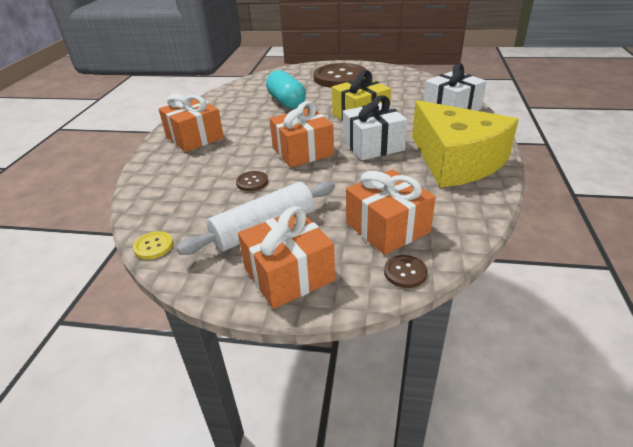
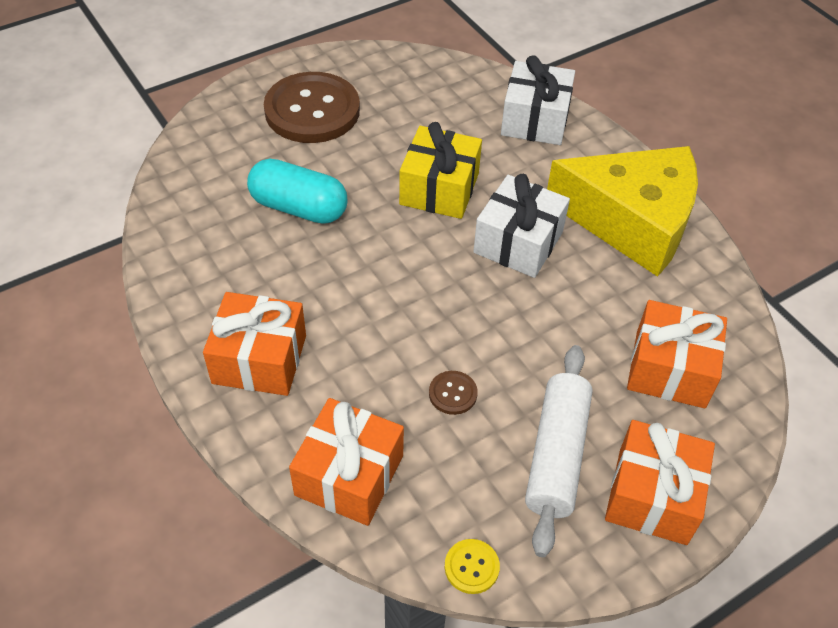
camera: 45 degrees left, 15 degrees up
orange gift [269,101,334,167] -> orange gift moved to [289,398,404,526]
brown button [384,255,428,288] -> none

